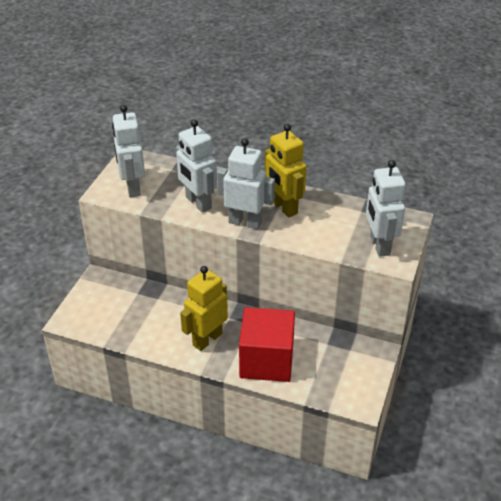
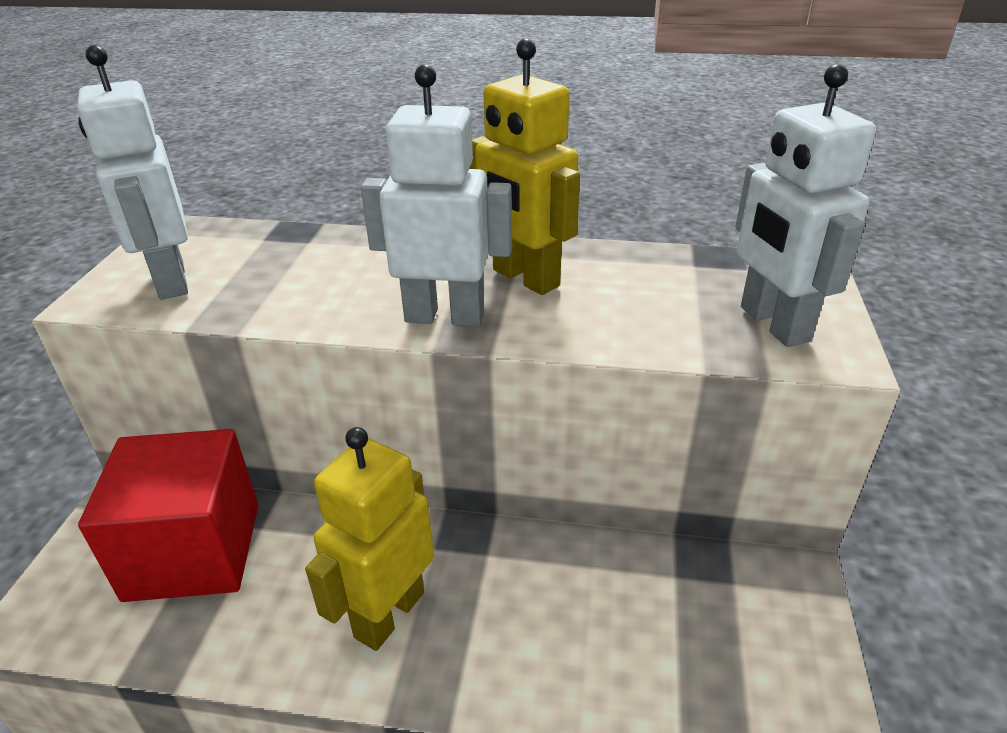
camera: 10 degrees left, 5 degrees down
white robot [176,119,217,213] -> none
red cube [239,307,295,382] -> red cube moved to [78,429,258,602]

